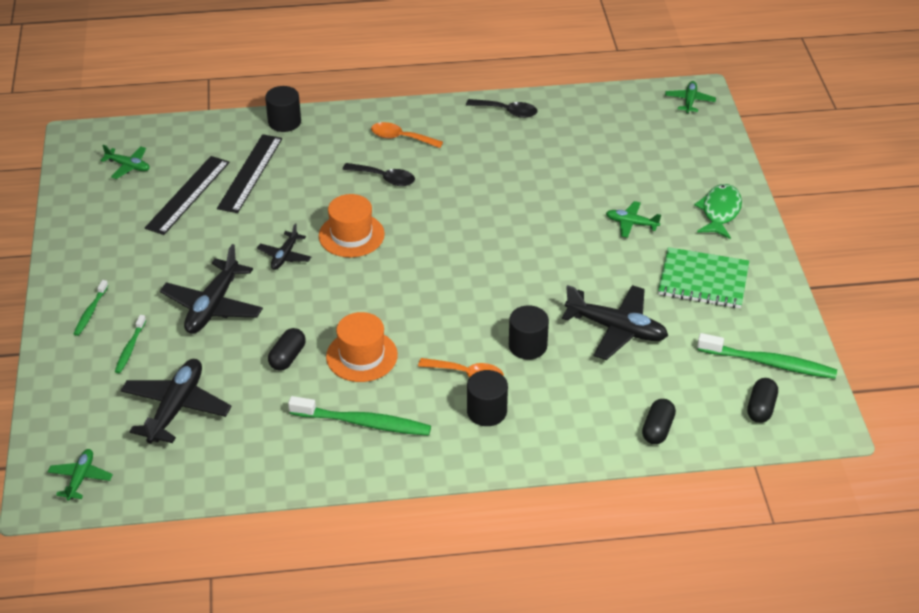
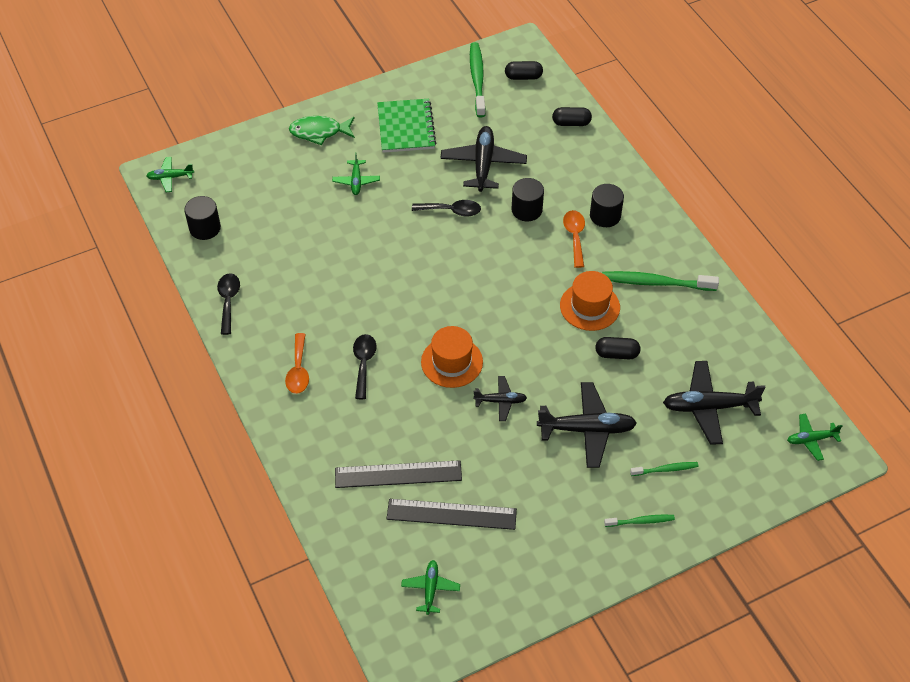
camera: 110 degrees left, 10 degrees up
black cylinder [265,86,301,132] -> black cylinder moved to [184,196,221,240]
green toothbrush [288,396,431,436] -> green toothbrush turned 75 degrees counterclockwise [602,271,719,291]
none -> black spoon [412,200,481,217]

